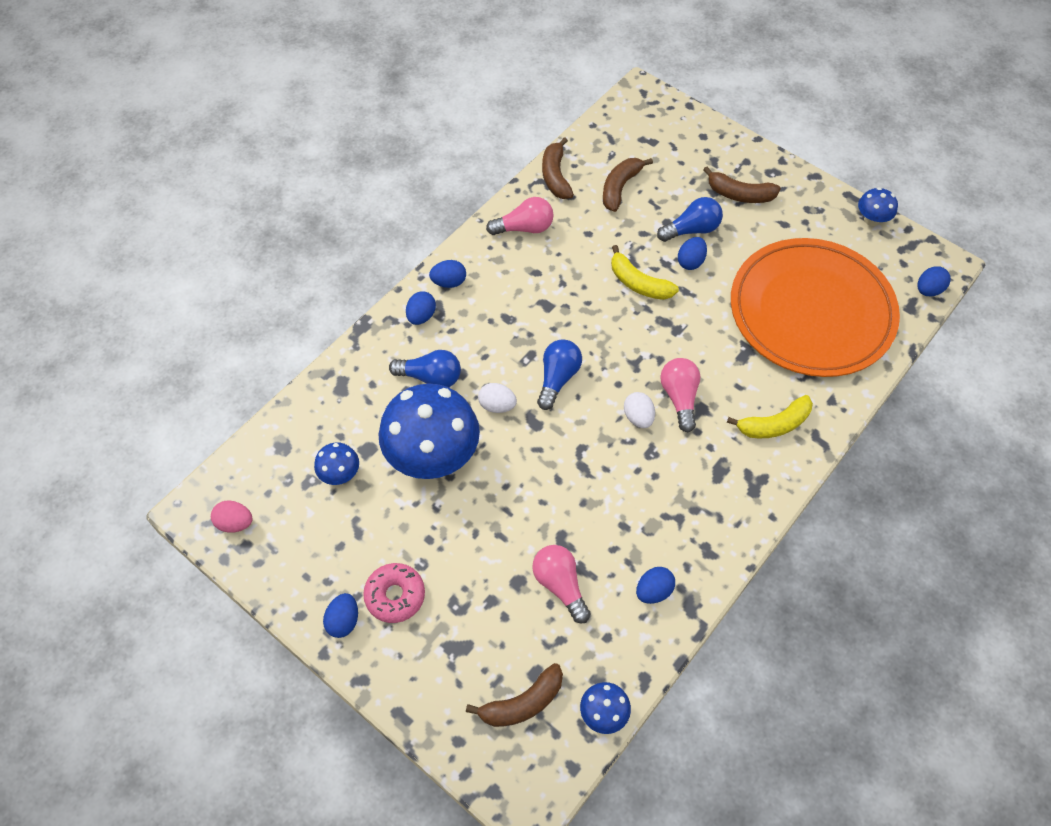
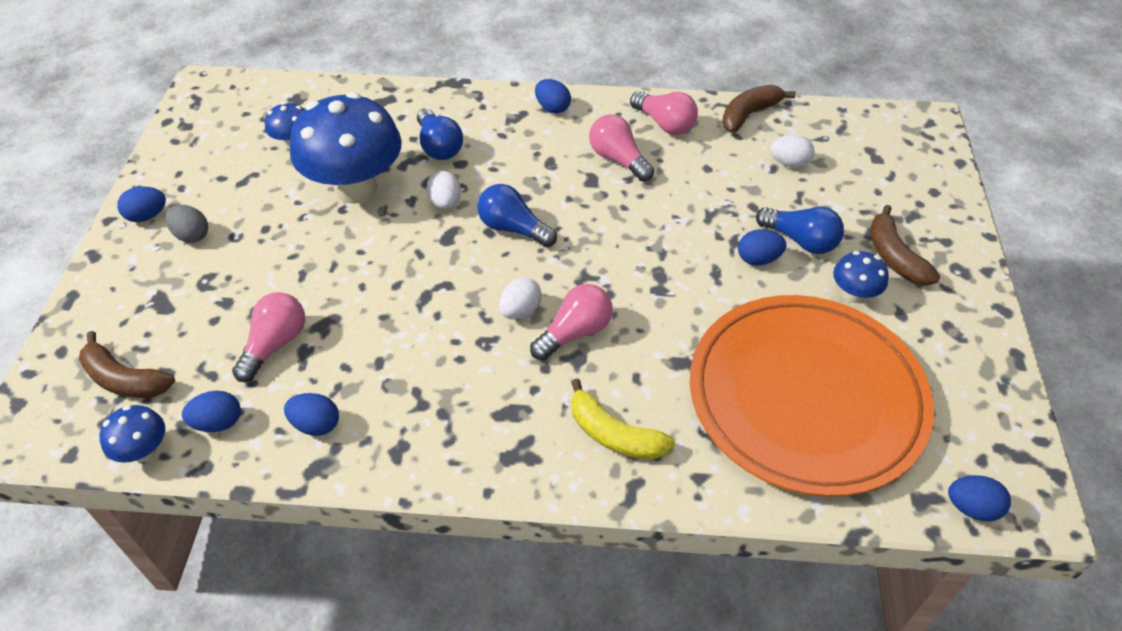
camera: 55 degrees right, 10 degrees down
pink egg [211,500,252,533] -> none
pink donut [363,563,425,623] -> grey egg [165,205,208,243]
blue egg [406,291,436,325] -> blue egg moved to [182,391,241,432]
blue light bulb [537,339,582,410] -> blue light bulb turned 135 degrees counterclockwise [477,184,557,247]
brown banana [603,158,653,212] -> white egg [770,135,815,168]
yellow banana [611,245,679,300] -> none
blue mushroom [858,187,898,226] -> blue mushroom moved to [833,251,889,303]
none -> pink light bulb [589,114,654,182]

